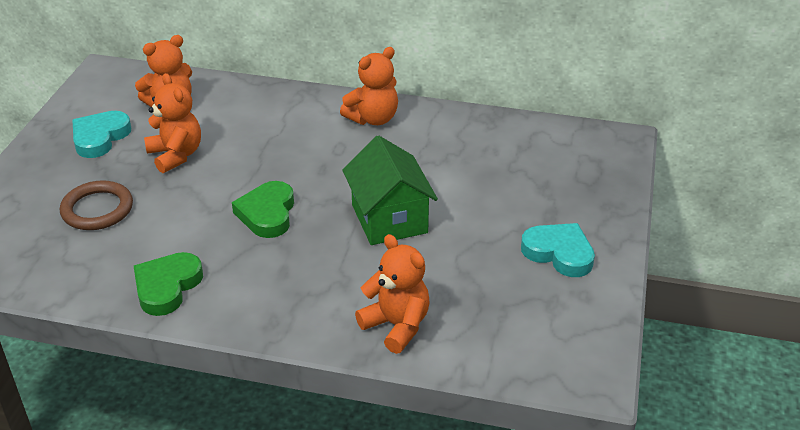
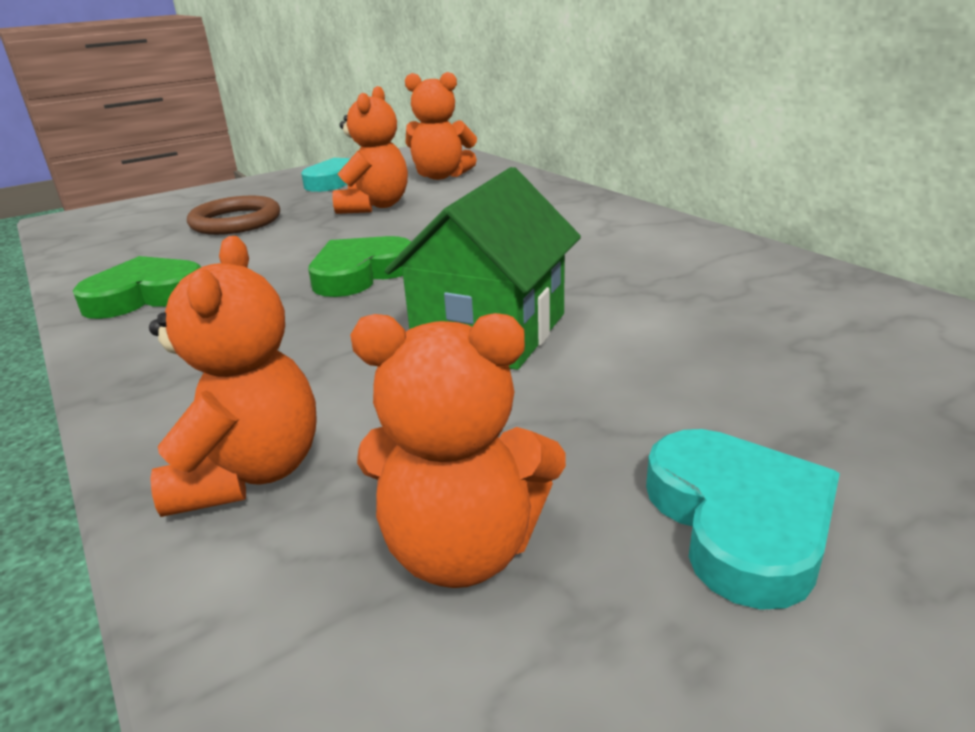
camera: 45 degrees right, 10 degrees down
orange teddy bear [340,47,398,125] -> orange teddy bear moved to [350,313,566,588]

